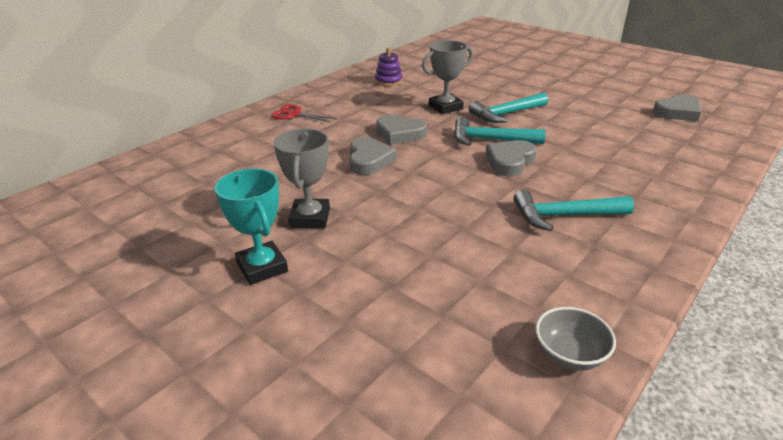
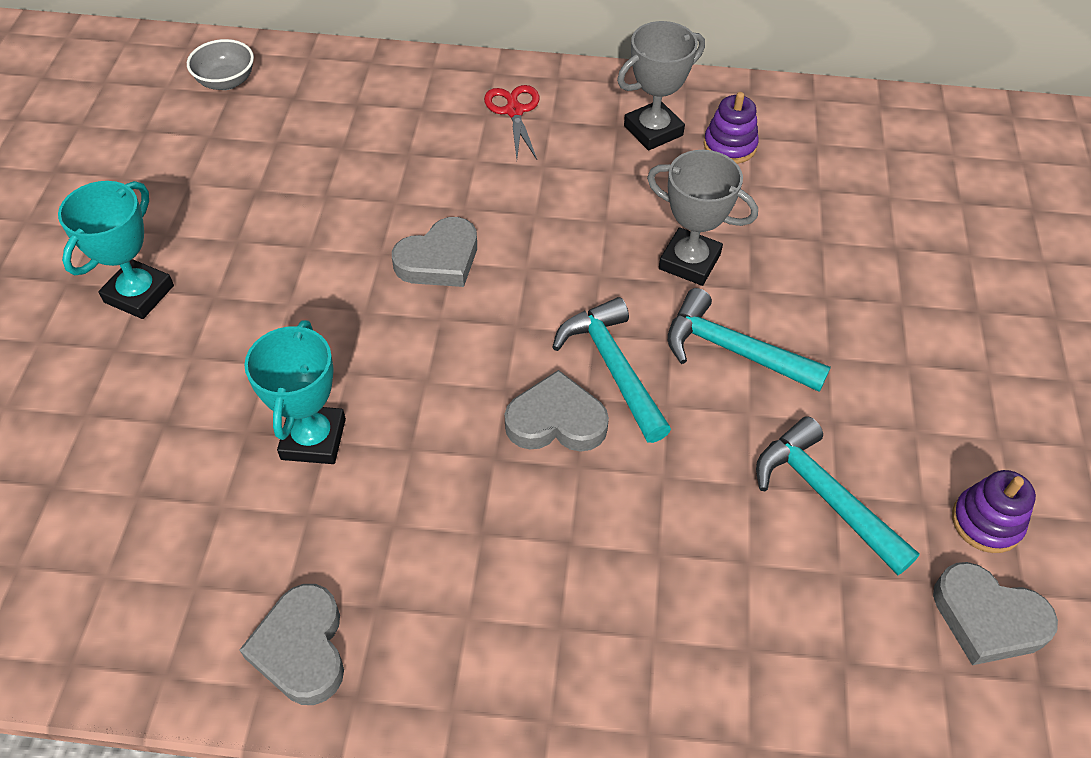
camera: 55 degrees right, 20 degrees up
grey trophy [274,128,330,228] -> grey trophy moved to [617,21,705,150]
grey heart [376,115,427,145] -> grey heart moved to [240,584,344,705]
turquoise hammer [514,189,634,231] -> turquoise hammer moved to [756,416,920,575]
grey bowl [535,307,616,371] -> grey bowl moved to [187,39,254,90]
none -> turquoise trophy [244,320,346,464]
none -> purple stacking toy [952,470,1036,553]

